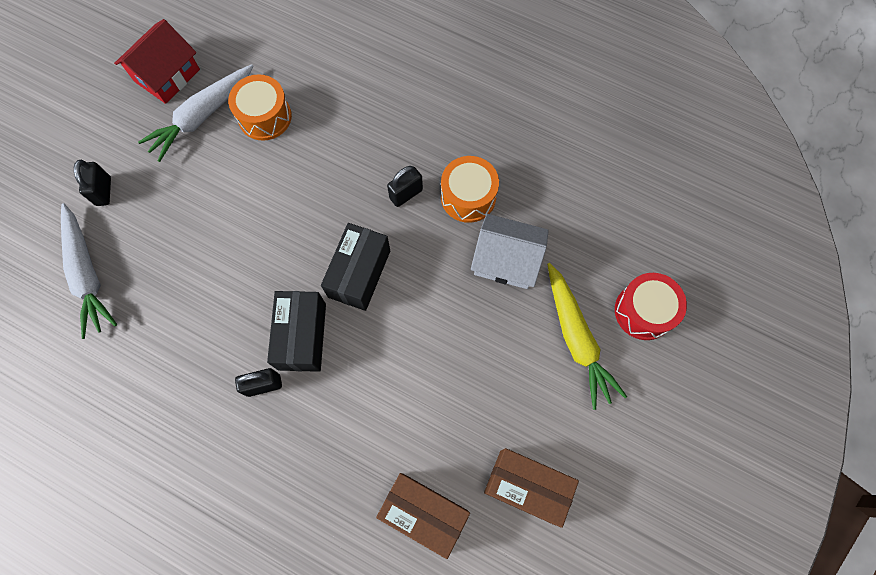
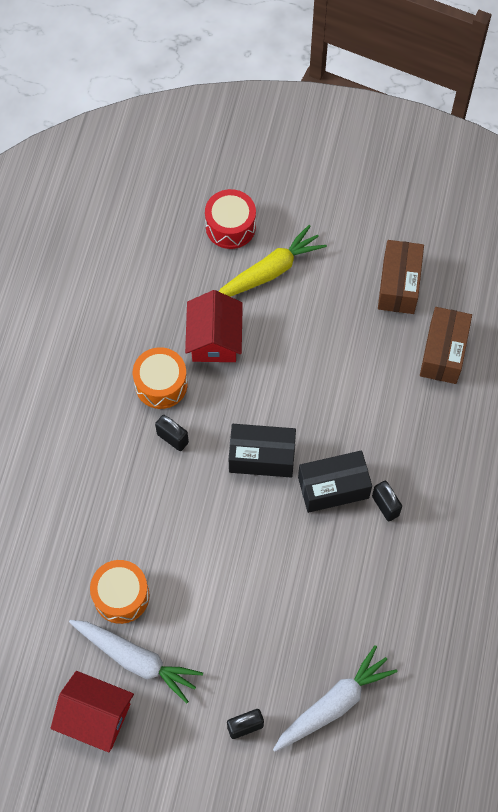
camera: 105 degrees left, 5 degrees down
white house [471,214,549,289] -> red house [185,290,243,362]

